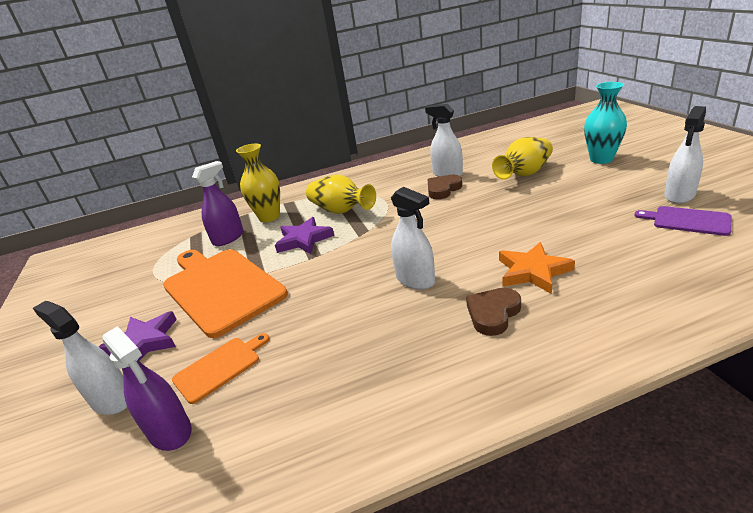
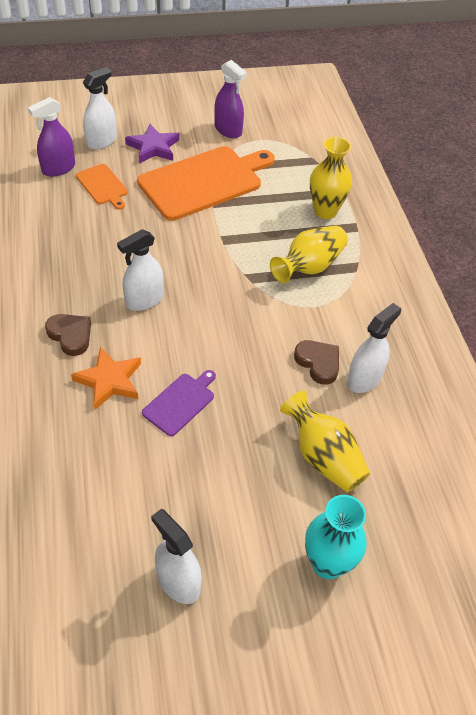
camera: 90 degrees right, 20 degrees up
purple spray bottle [192,161,243,246] -> purple spray bottle moved to [214,60,247,138]
purple star [275,217,334,254] -> none
purple cutting board [635,206,731,236] -> purple cutting board moved to [142,370,216,436]

